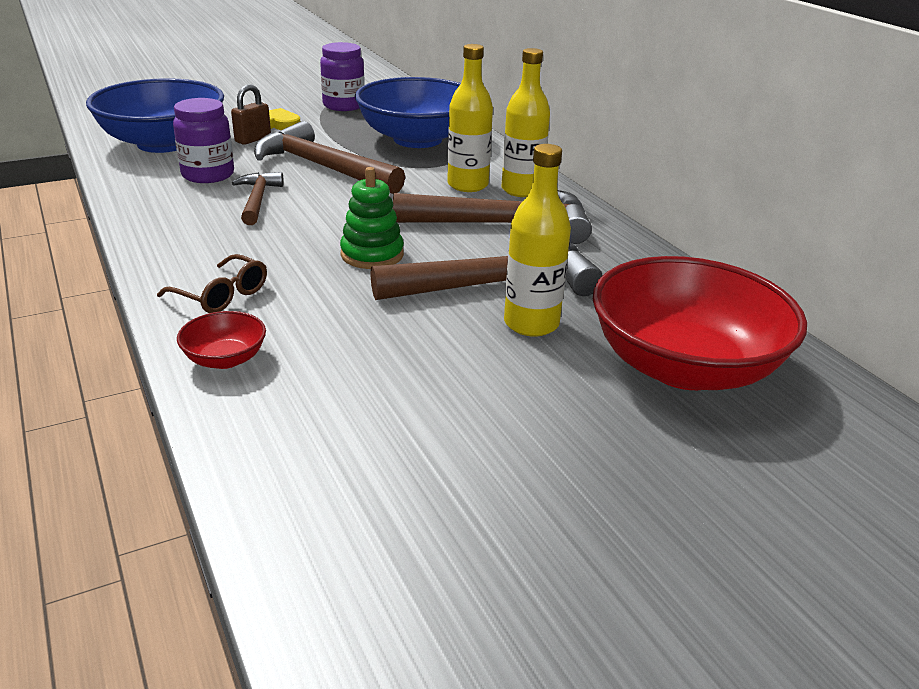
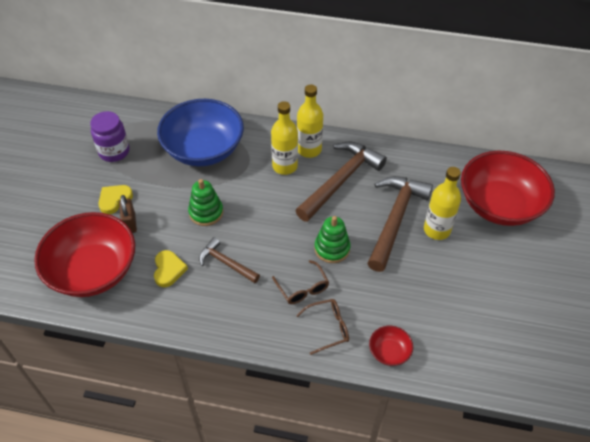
camera: 50 degrees left, 20 degrees up
blue bowl [86,78,224,153] -> red bowl [34,212,135,297]
purple jar [173,98,234,183] -> yellow heart [154,250,188,287]
brown hammer [254,121,405,194] -> green stacking toy [188,179,223,226]
none -> brown glasses [272,260,329,304]

